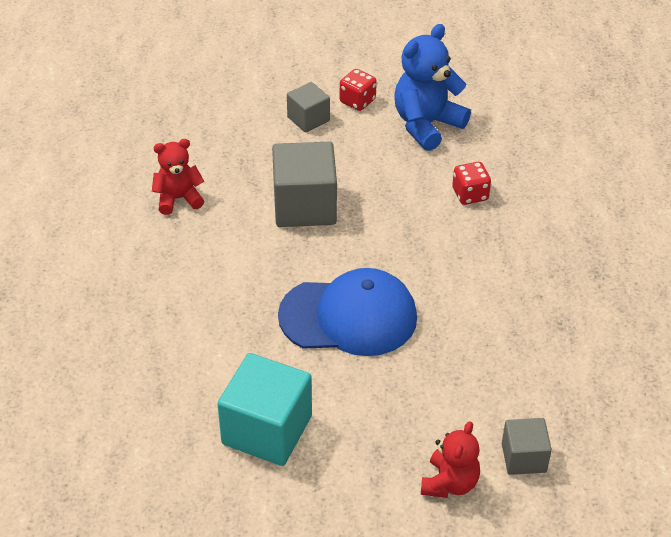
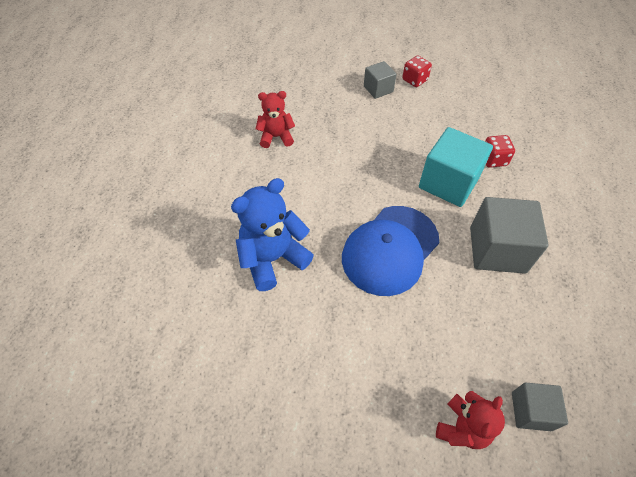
camera: 10 degrees right, 10 degrees up
turquoise cube [218,353,312,466] -> turquoise cube moved to [419,127,493,207]
grey cube [272,142,337,227] -> grey cube moved to [470,197,549,274]
blue cap [278,268,417,356] -> blue cap turned 120 degrees clockwise [342,206,439,296]
blue teddy bear [394,24,471,151] -> blue teddy bear moved to [231,178,314,291]

